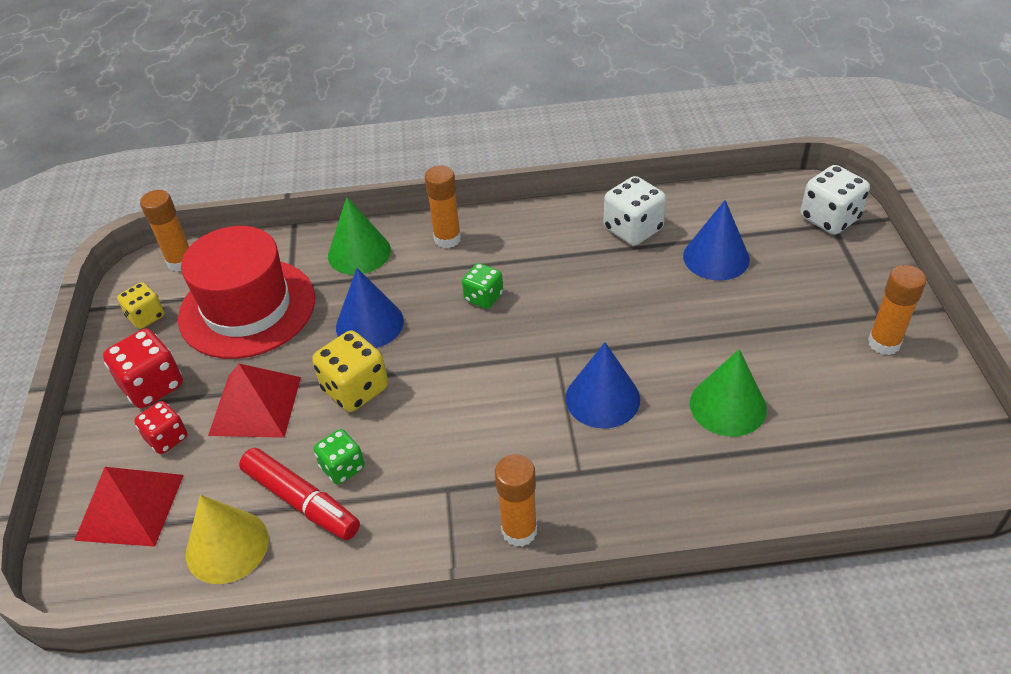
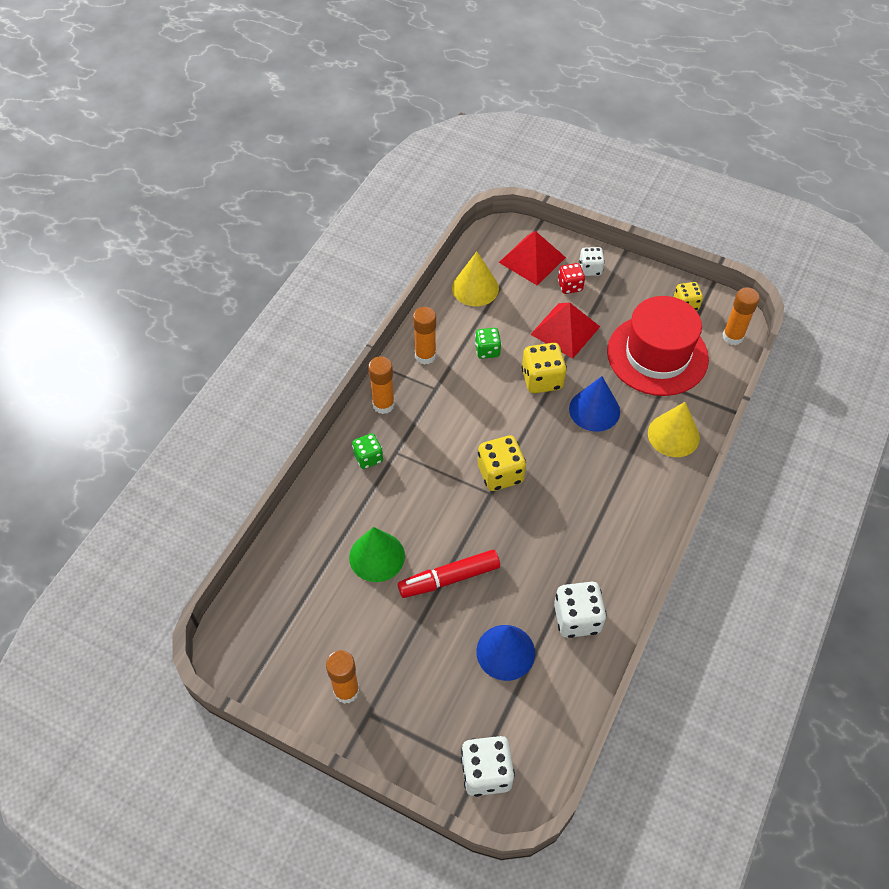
camera: 120 degrees right, 10 degrees up
red dice [103,329,183,408] -> none
red marker [239,448,360,540] -> red marker moved to [398,550,500,598]
green cone [328,197,391,275] -> yellow cone [648,402,700,457]
orange glue stick [425,165,461,248] -> orange glue stick moved to [413,307,436,365]
green dice [462,263,503,309] -> green dice moved to [352,433,383,469]
blue cone [566,342,640,429] -> none
none -> yellow dice [478,436,526,491]
none -> white dice [579,247,605,276]

